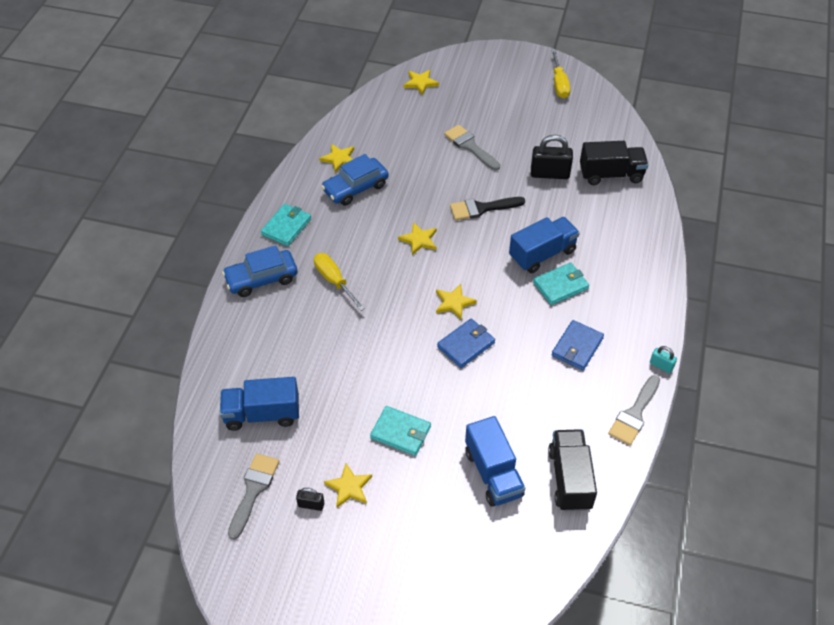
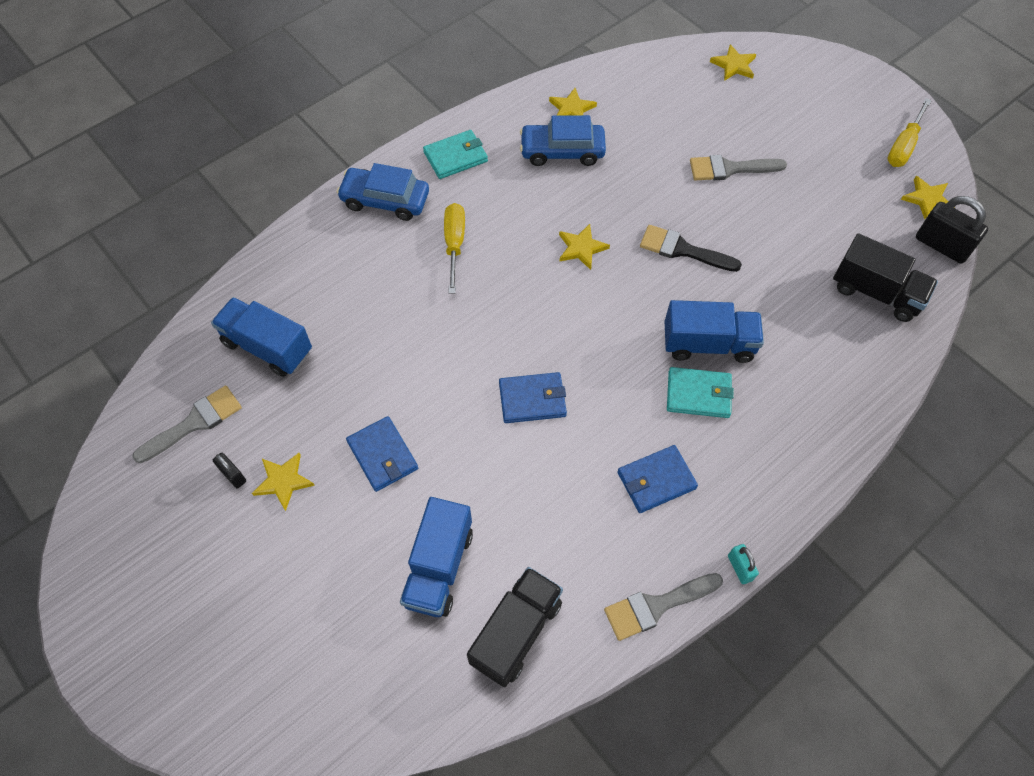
camera: 35 degrees right, 10 degrees up
turquoise wallet [370,406,431,456] -> blue wallet [346,416,418,492]
yellow star [436,284,477,319] -> yellow star moved to [901,176,955,219]
grey brush [444,125,500,170] -> grey brush turned 90 degrees counterclockwise [690,155,787,180]
black padlock [531,135,573,179] -> black padlock moved to [916,196,988,264]

